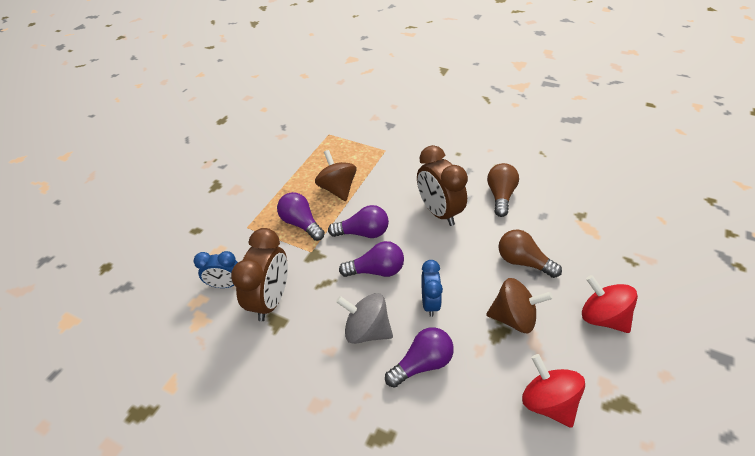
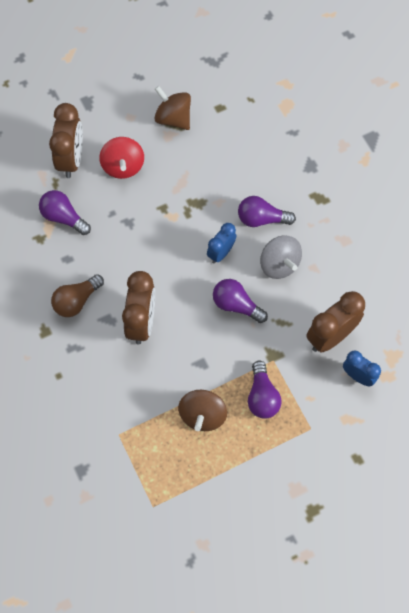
camera: 145 degrees left, 20 degrees up
purple light bulb [328,205,389,238] -> purple light bulb moved to [39,190,91,235]
brown spinning top [486,278,553,333] -> brown spinning top moved to [154,86,191,130]
brown light bulb [499,230,562,278] -> none
red spinning top [522,354,585,428] -> none
none -> brown clock [49,103,83,178]

